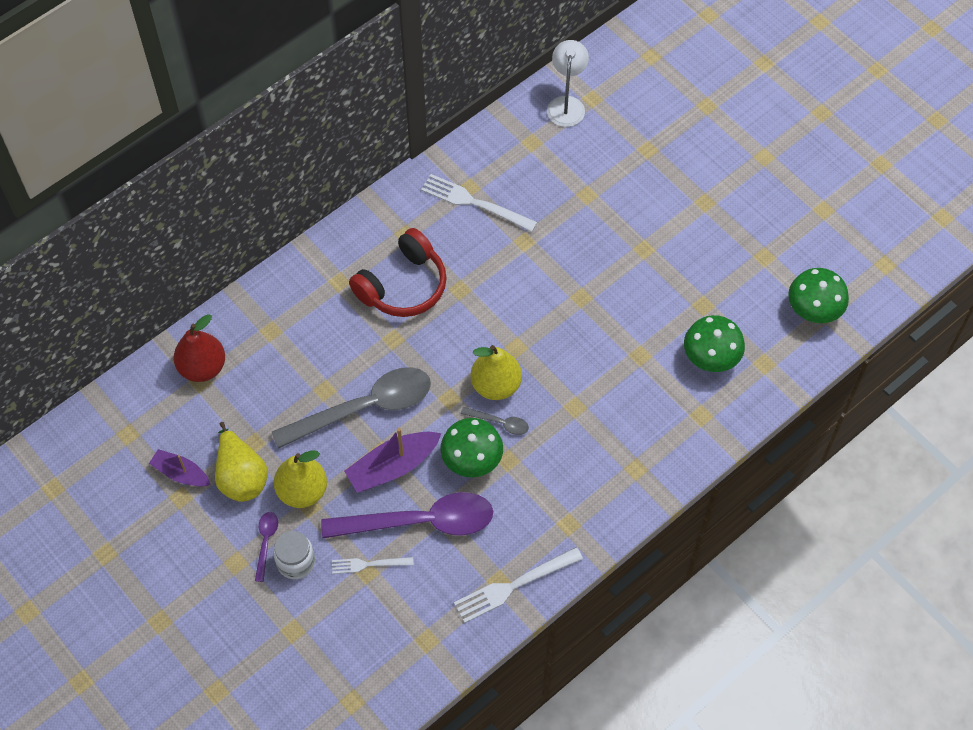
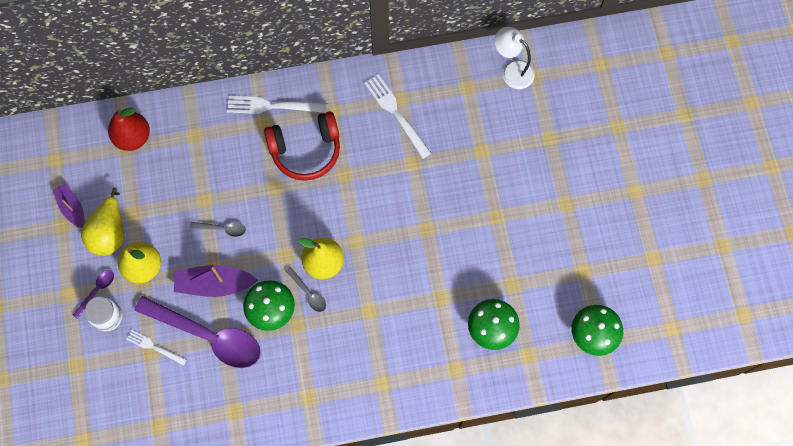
camera: 30 degrees right, 10 degrees up
grey spoon [272,367,431,449] -> grey spoon [190,222,246,237], size x0.42
white fork [454,547,583,623] -> white fork moved to [227,96,328,114]
white lamp [547,40,589,127] -> white lamp turned 90 degrees counterclockwise [495,27,535,89]

